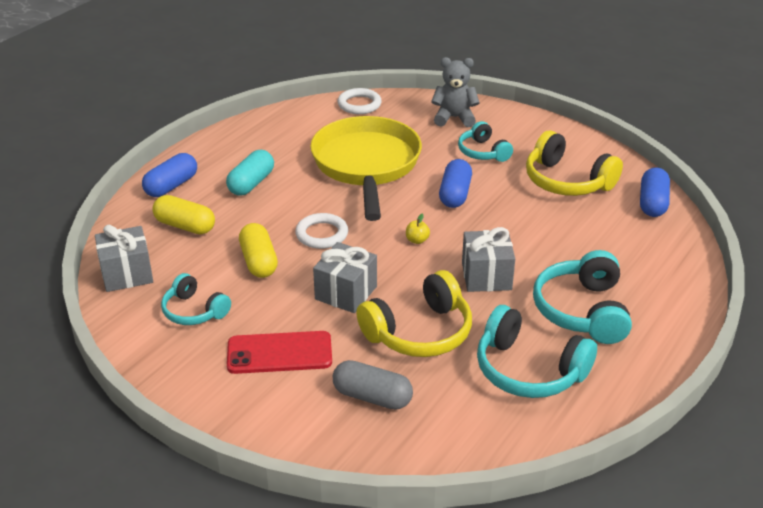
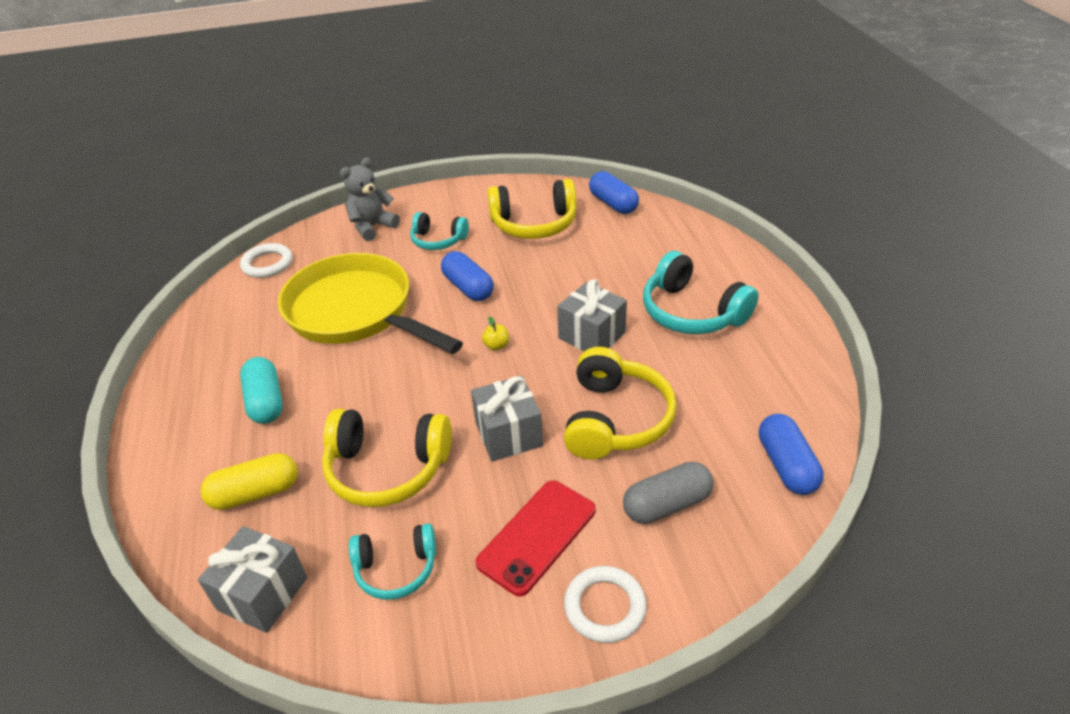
camera: 45 degrees left, 5 degrees up
blue capsule [142,153,197,197] -> blue capsule moved to [759,414,824,495]
yellow capsule [239,223,278,278] -> yellow headphones [322,409,452,507]
white ring [295,213,348,249] -> white ring moved to [564,566,647,643]
turquoise headphones [477,305,597,398] -> none

